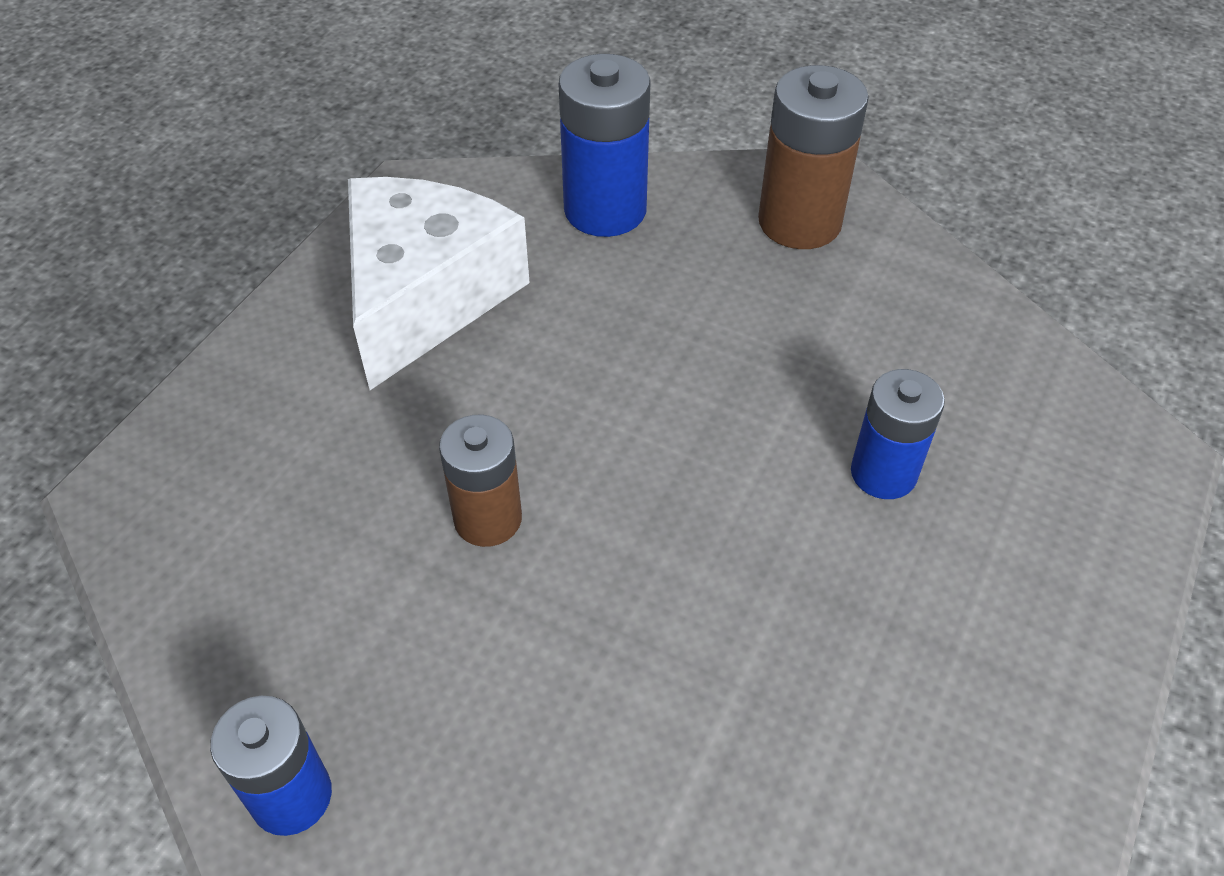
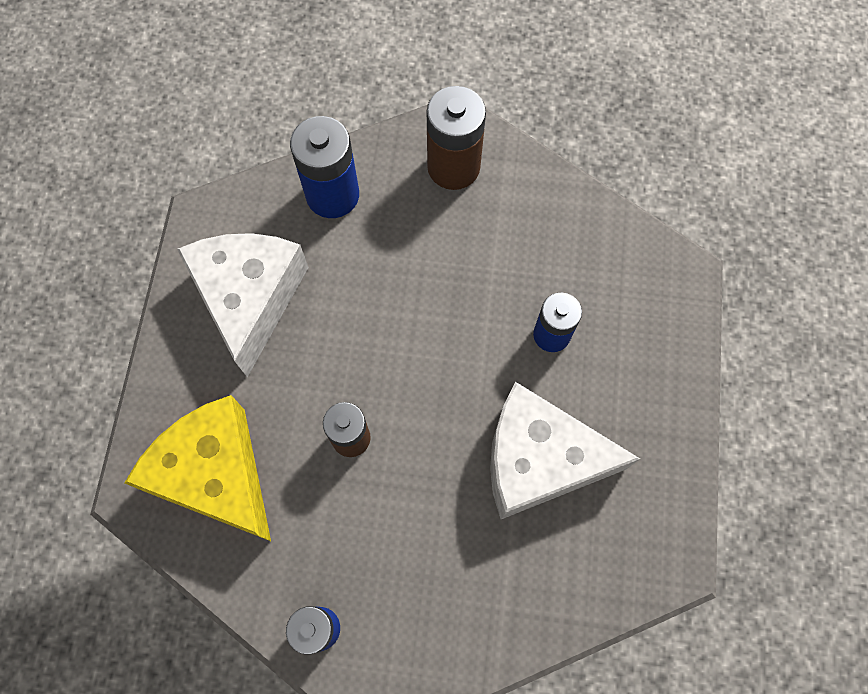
camera: 20 degrees left, 20 degrees up
none -> yellow cheese [125,395,271,541]
none -> white cheese [490,382,640,519]

